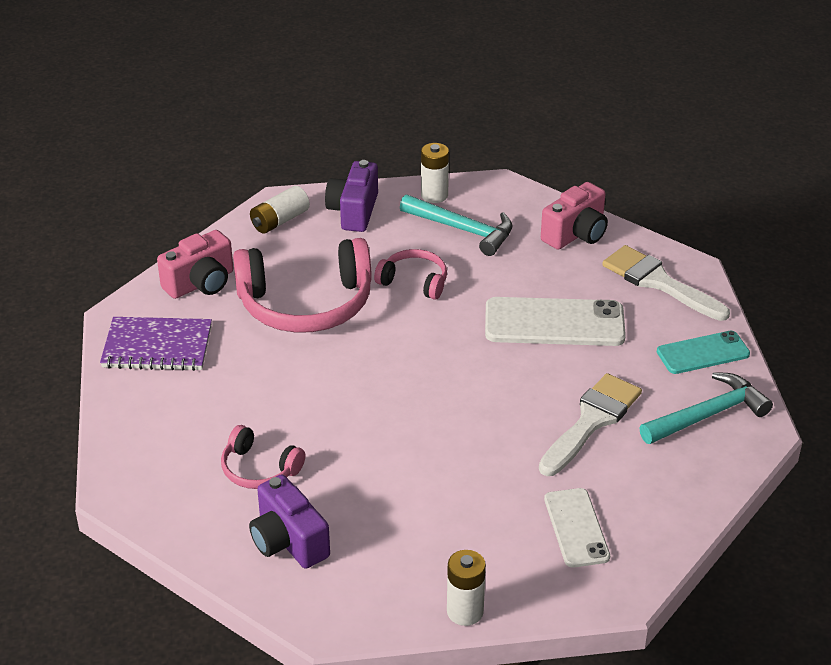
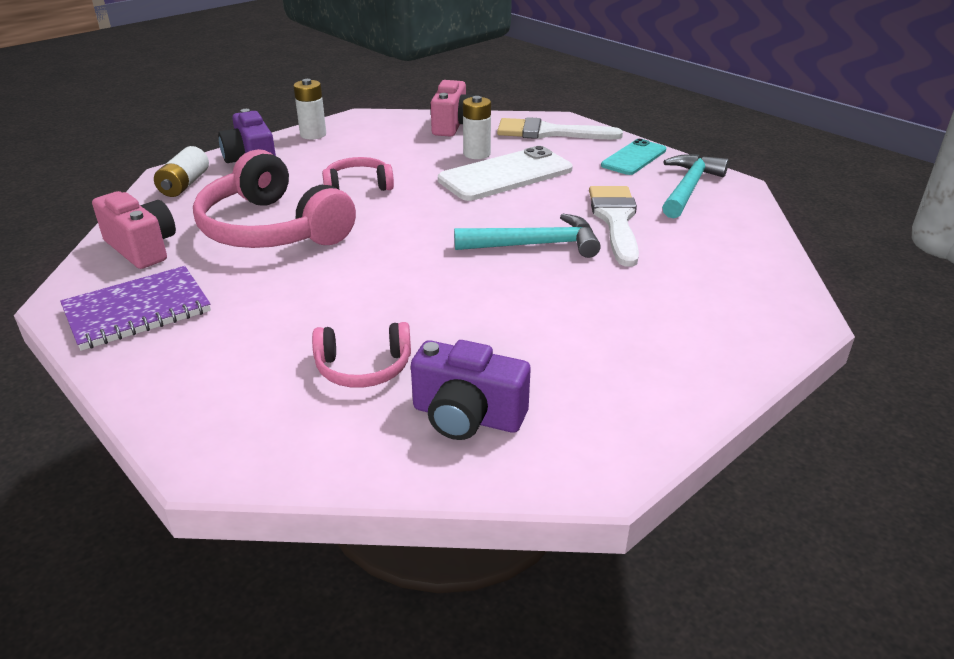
camera: 35 degrees left, 5 degrees down
pink camera [157,230,233,299] -> pink camera turned 60 degrees counterclockwise [92,191,176,269]
pink headphones [233,238,372,333] -> pink headphones turned 90 degrees clockwise [193,149,356,248]
turquoise hammer [400,194,512,256] -> turquoise hammer moved to [454,214,601,258]
white battery [447,550,486,626] -> white battery moved to [463,96,491,159]
white phone [544,488,610,567] -> none

